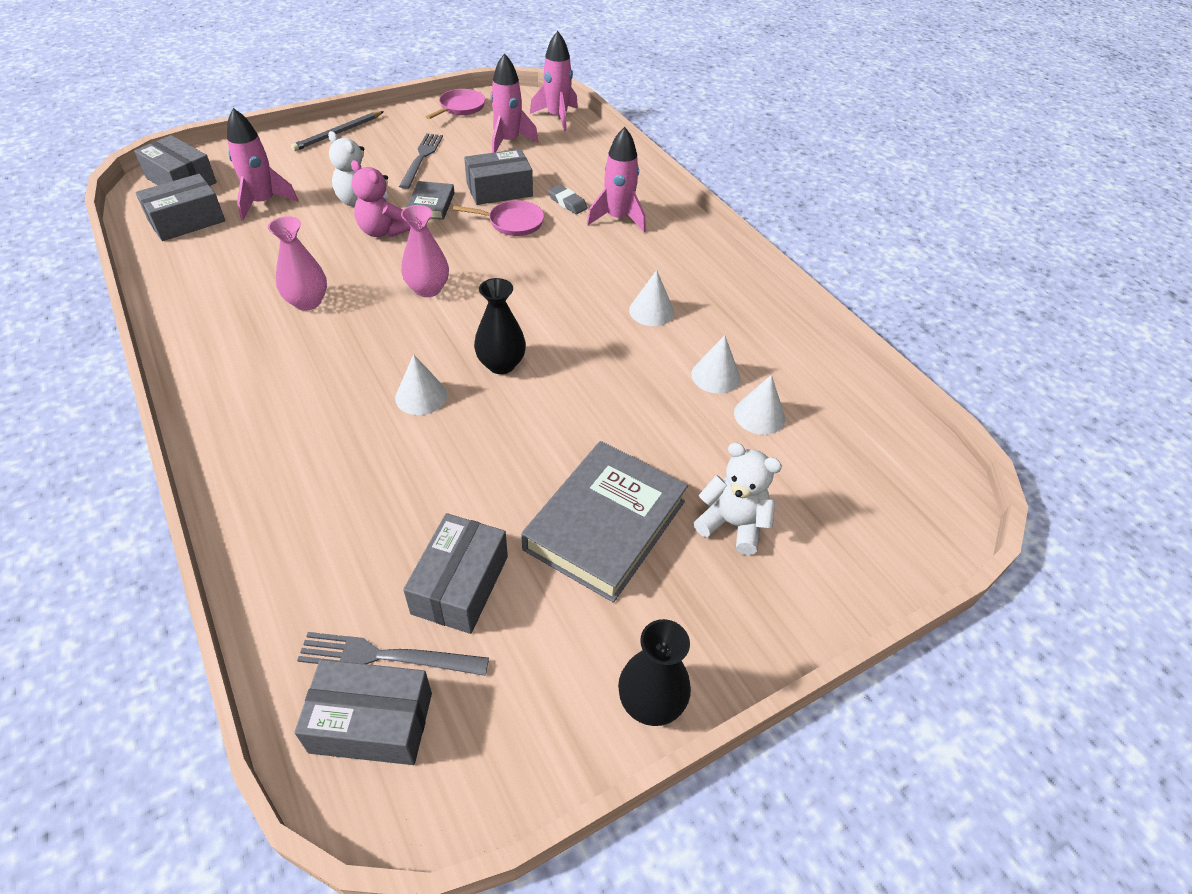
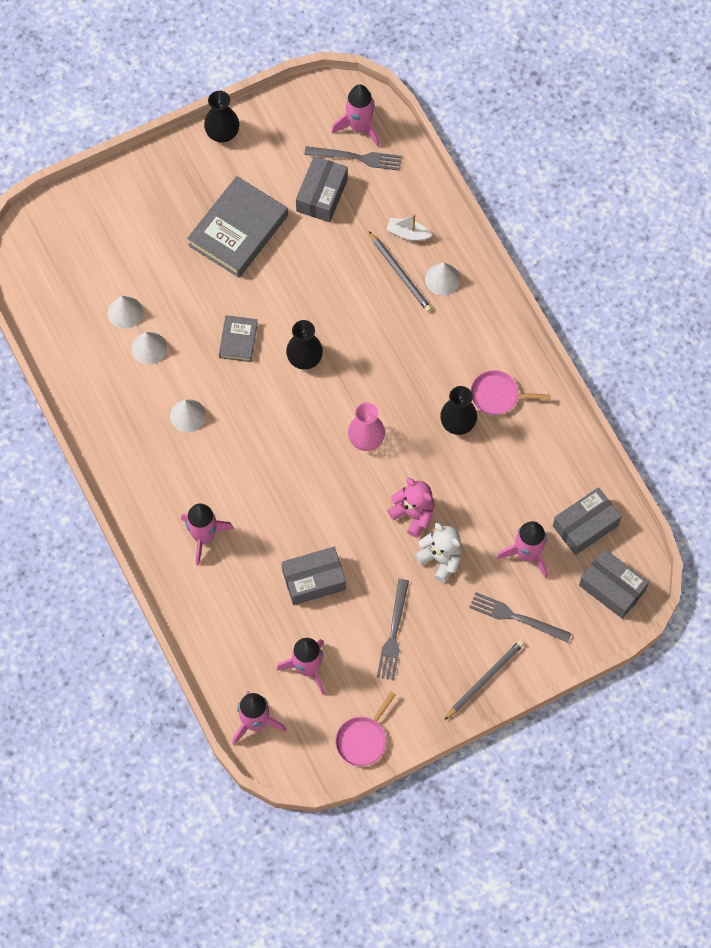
camera: 175 degrees left, 20 degrees up
pink vase [268,216,327,311] -> black vase [440,386,477,435]
grey box [294,659,432,765] -> pink rocket [332,84,380,147]
white cone [395,354,447,415] -> white cone moved to [425,262,460,295]
grey book [406,181,454,220] -> grey book moved to [219,315,258,362]
pink pan [453,200,544,236] -> pink pan moved to [470,370,551,415]
grey eraser [548,184,588,214] -> none
white teddy bear [694,442,782,555] -> none
none -> grey pencil [369,231,432,312]
none -> white boat [386,214,432,241]
none -> grey fork [469,592,572,643]

